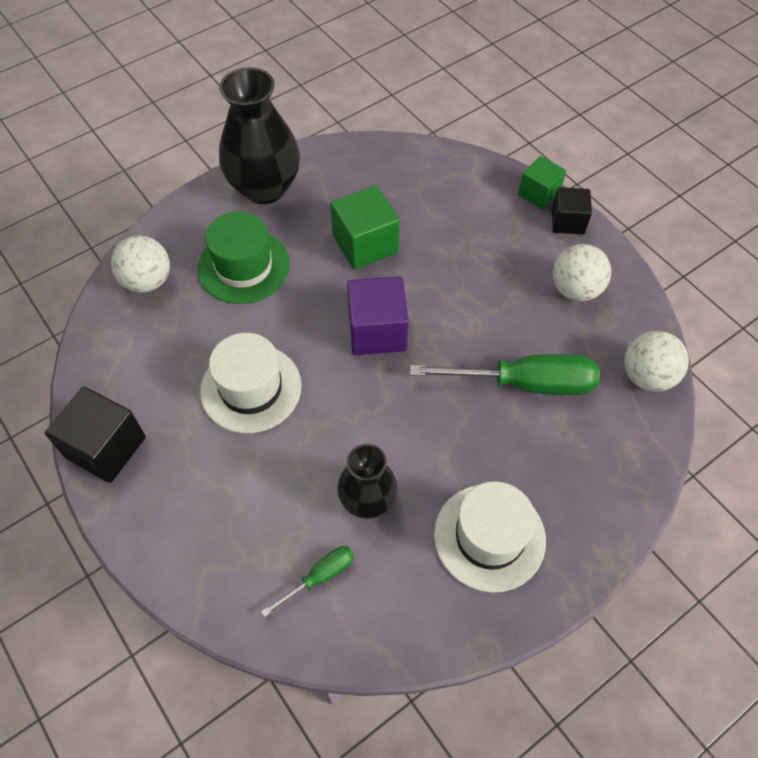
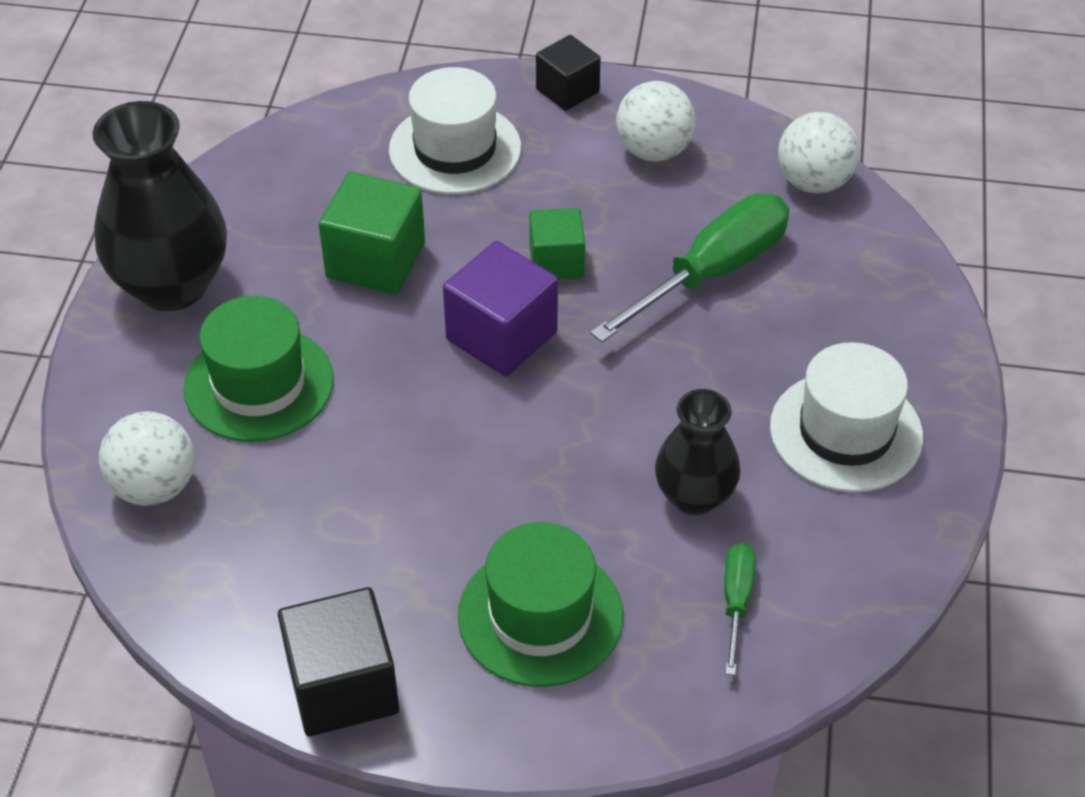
camera: 45 degrees left, 10 degrees down
white hat [200,333,302,433] -> white hat moved to [389,67,521,195]
green cube [518,156,566,209] -> green cube moved to [529,208,585,280]
none -> green hat [458,522,623,687]

